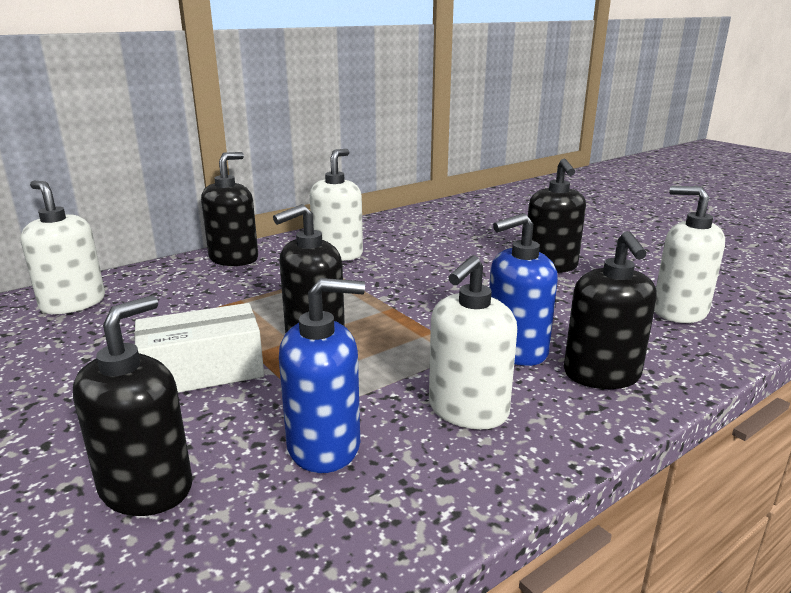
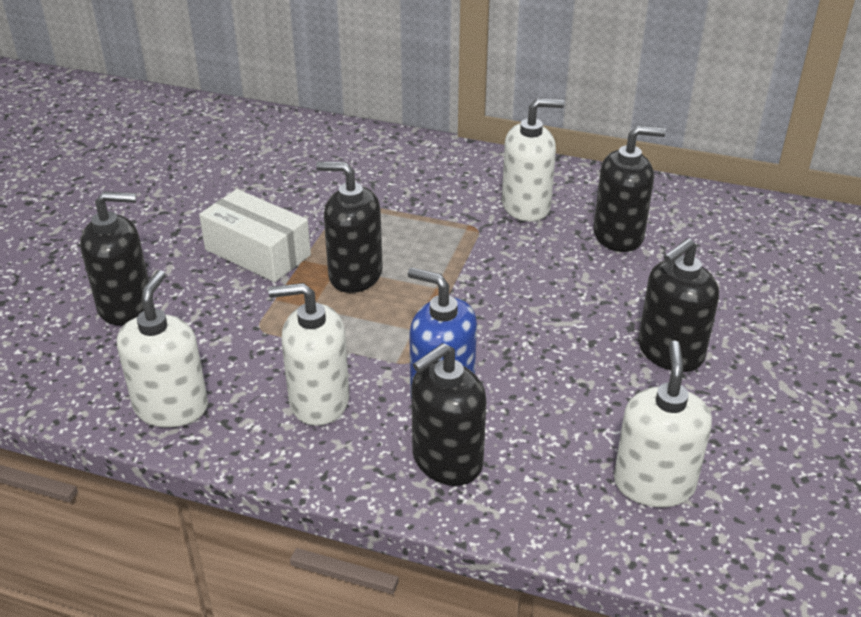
camera: 55 degrees right, 15 degrees up
white soap dispenser [21,181,105,314] -> white soap dispenser moved to [117,270,208,428]
black soap dispenser [201,152,258,266] -> black soap dispenser moved to [593,126,666,252]
blue soap dispenser [279,278,365,473] -> none

